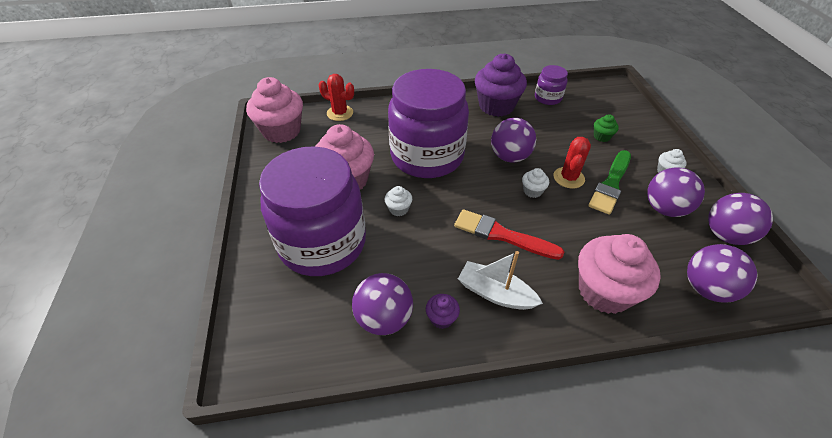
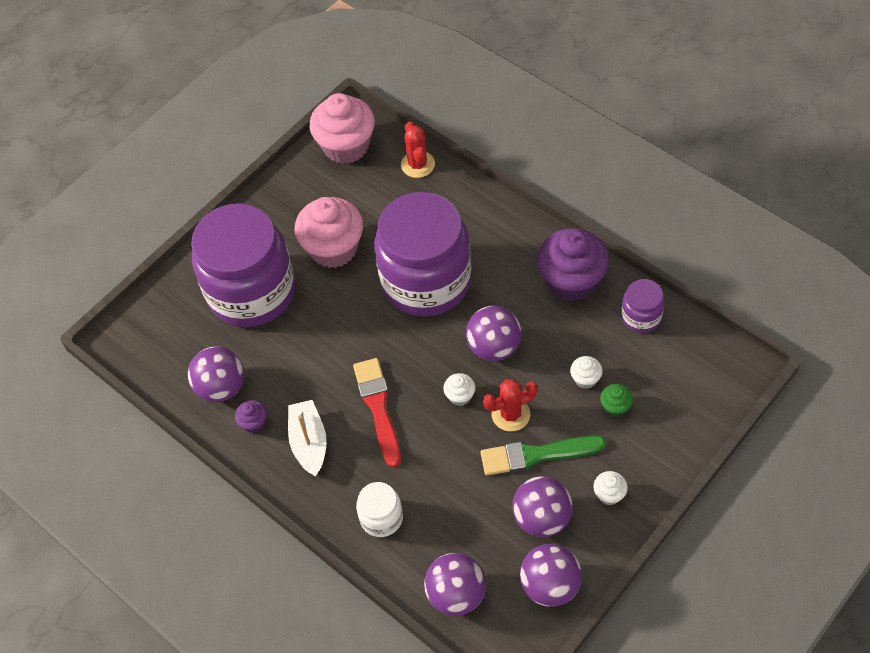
camera: 55 degrees right, 10 degrees up
white cupcake [385,186,412,216] -> white cupcake moved to [570,356,603,389]
pink cupcake [578,234,661,314] -> white jar [356,482,403,537]

